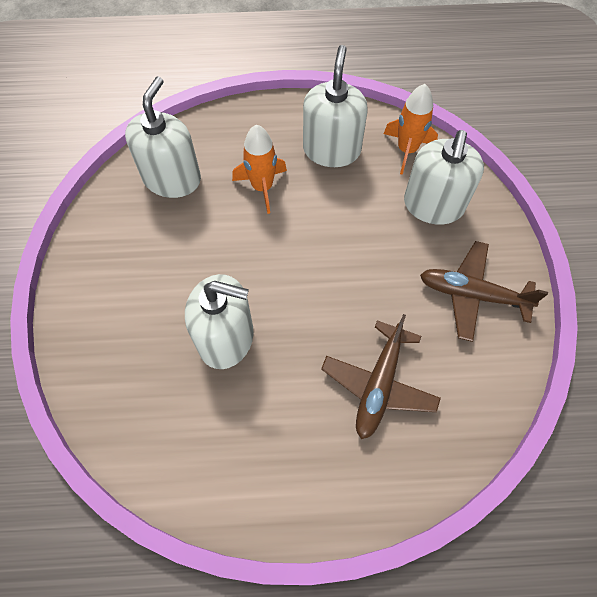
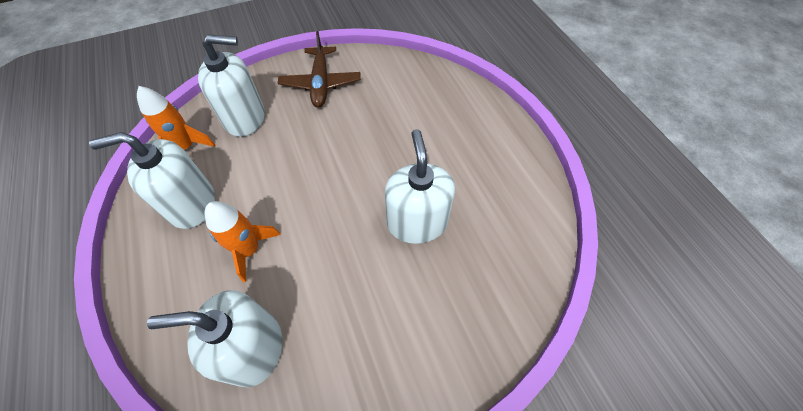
camera: 110 degrees left, 5 degrees down
brown plane [321,314,441,439] -> none

